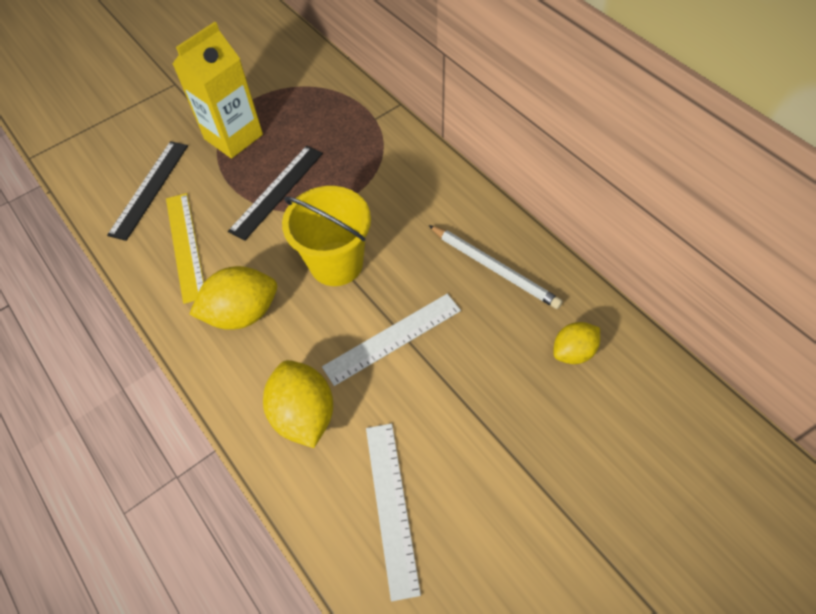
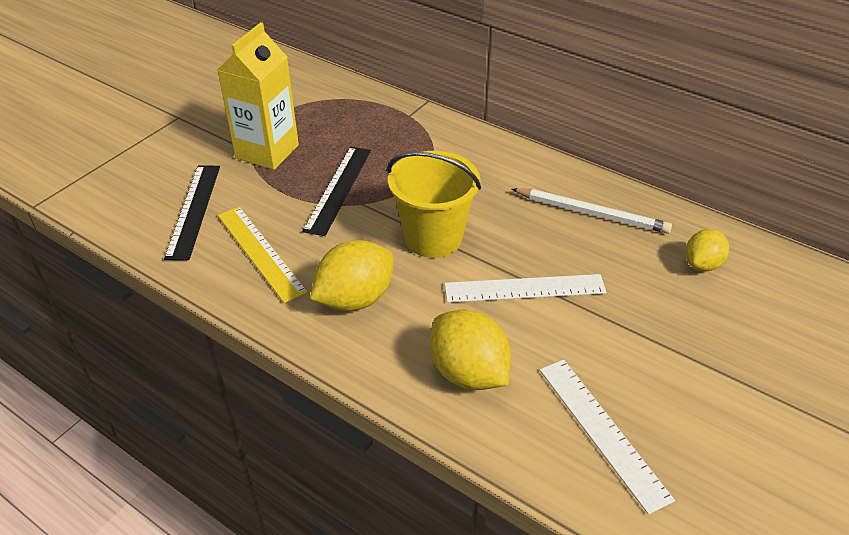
camera: 20 degrees left, 15 degrees down
white ruler [322,294,461,386] -> white ruler turned 45 degrees clockwise [445,274,607,303]

